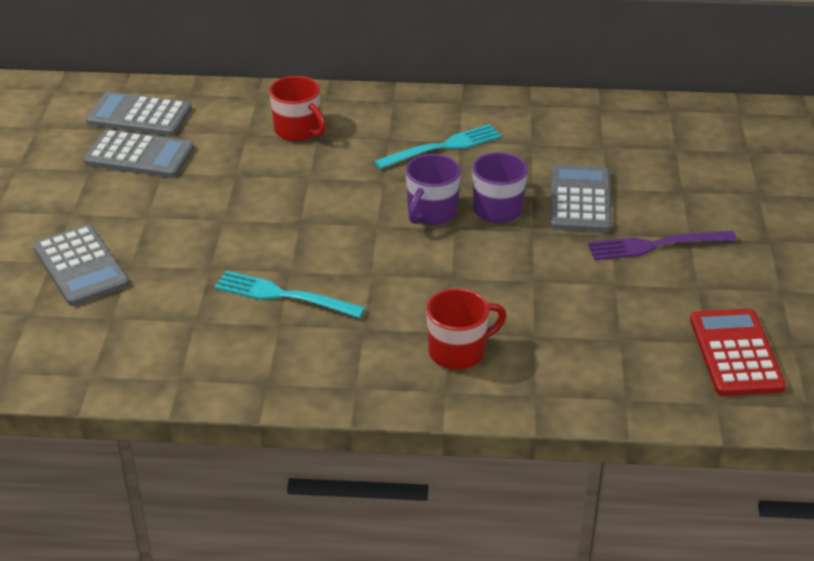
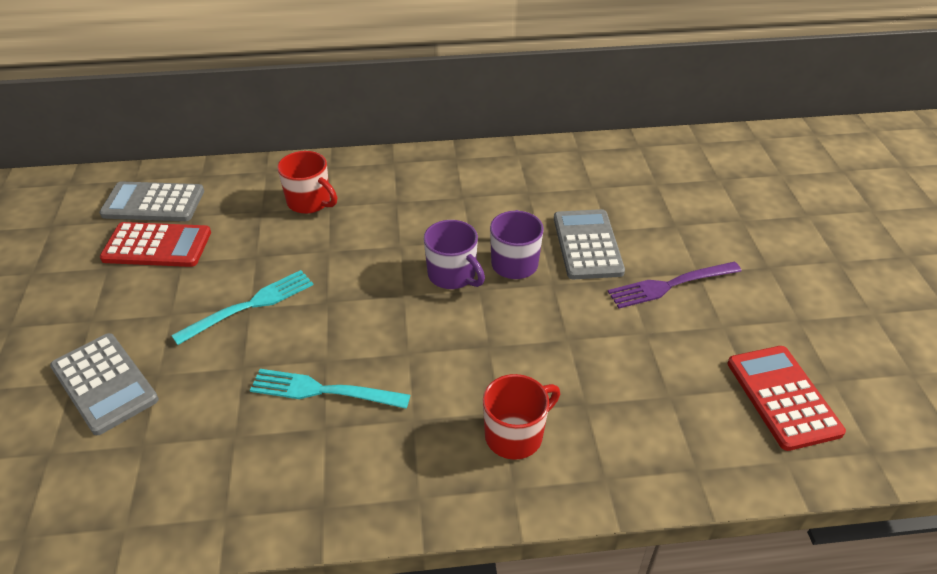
camera: 10 degrees left, 5 degrees up
grey calculator [84,129,194,178] -> red calculator [100,222,211,267]
turquoise fork [374,124,502,169] -> turquoise fork moved to [171,270,314,345]
purple mug [406,154,461,225] -> purple mug turned 60 degrees counterclockwise [424,220,485,289]

